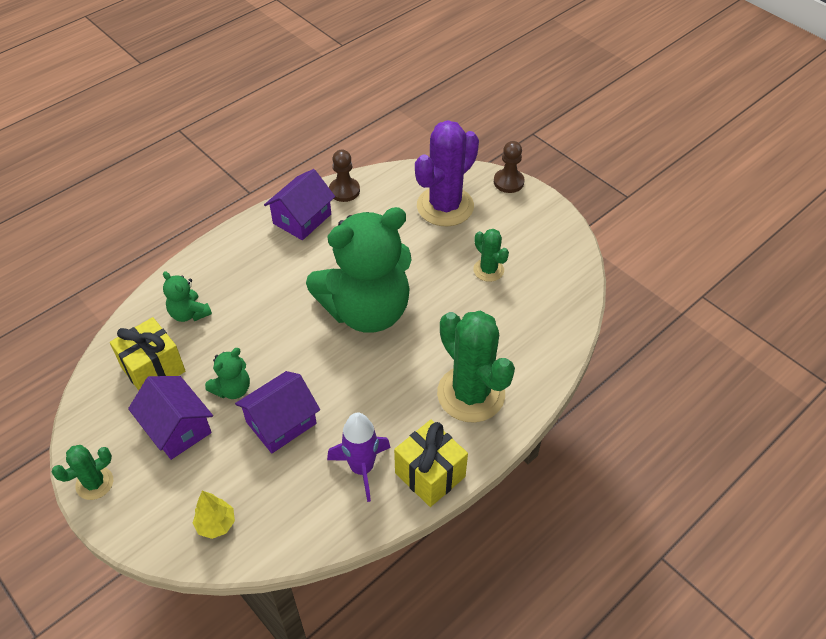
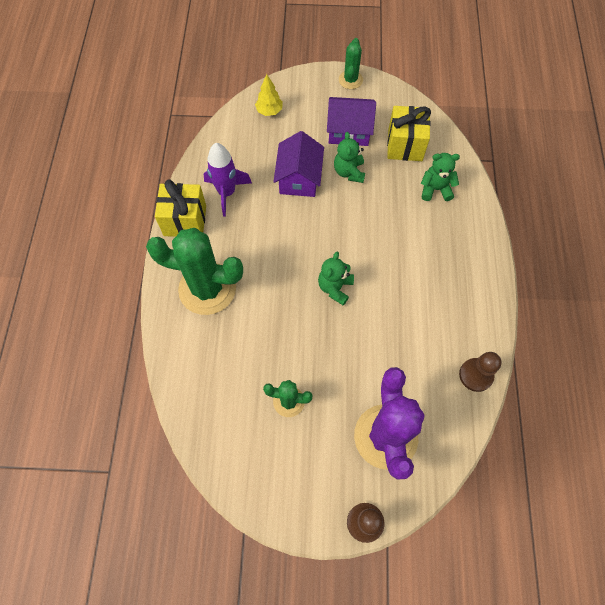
camera: 135 degrees right, 15 degrees up
purple house [264,169,335,240] -> none
green teddy bear [306,207,412,333] -> green teddy bear [318,252,354,305], size x0.41

